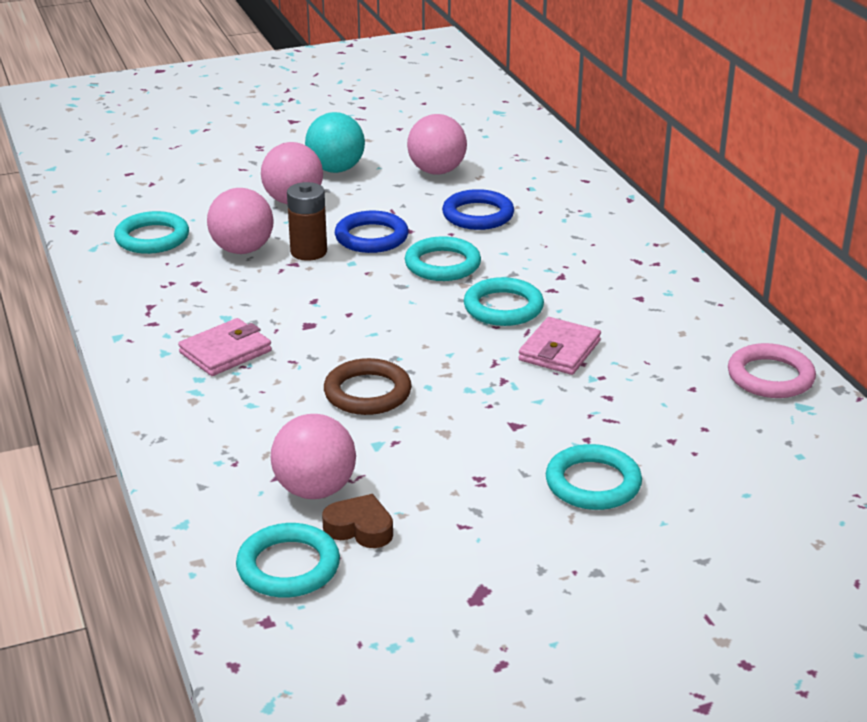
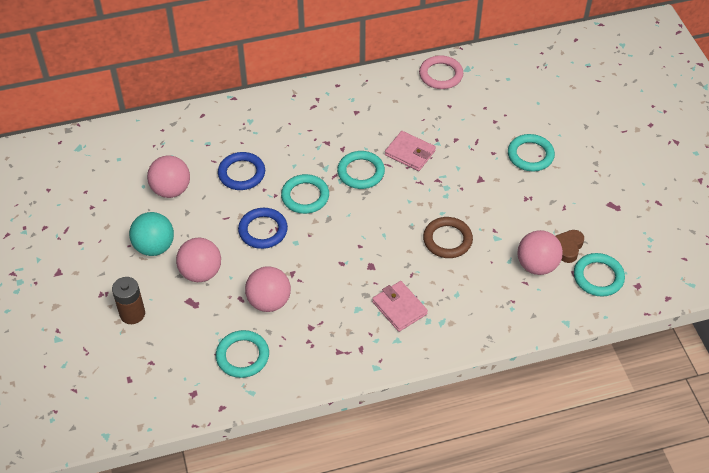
camera: 85 degrees left, 20 degrees up
brown battery [287,182,327,261] -> brown battery moved to [112,277,145,324]

